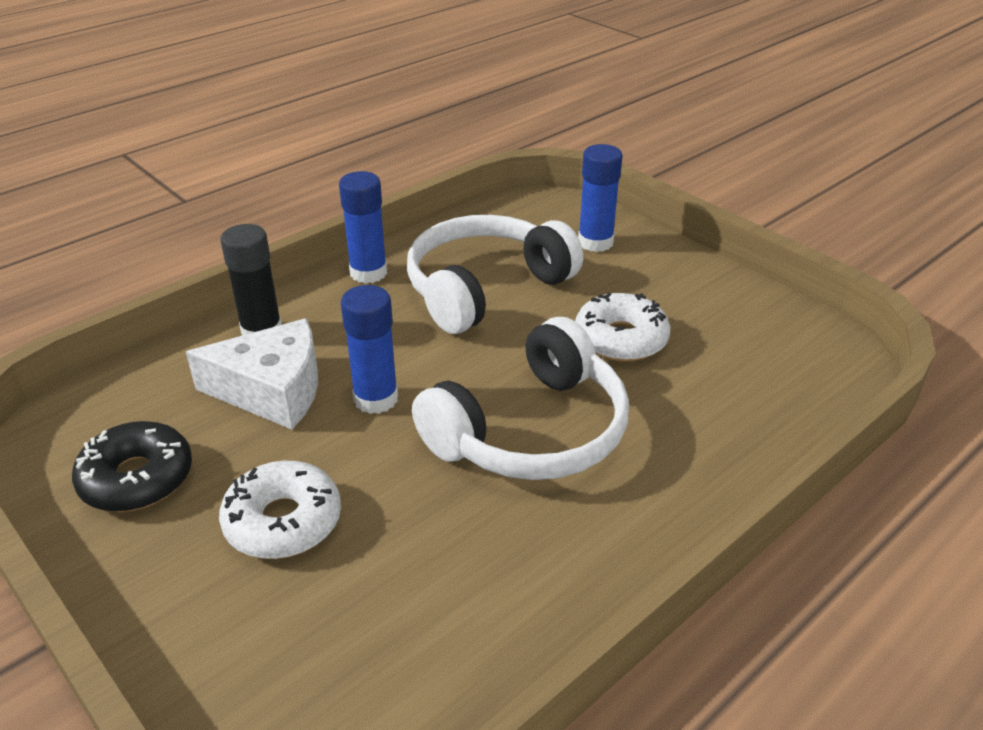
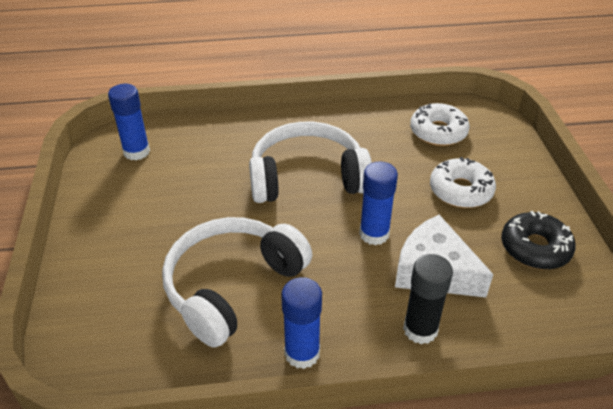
camera: 145 degrees left, 5 degrees up
white headphones [407,215,583,334] -> white headphones turned 135 degrees clockwise [162,217,312,348]
white donut [575,293,670,361] -> white donut moved to [410,103,470,146]
blue glue stick [578,144,623,252] -> blue glue stick moved to [108,84,150,160]

